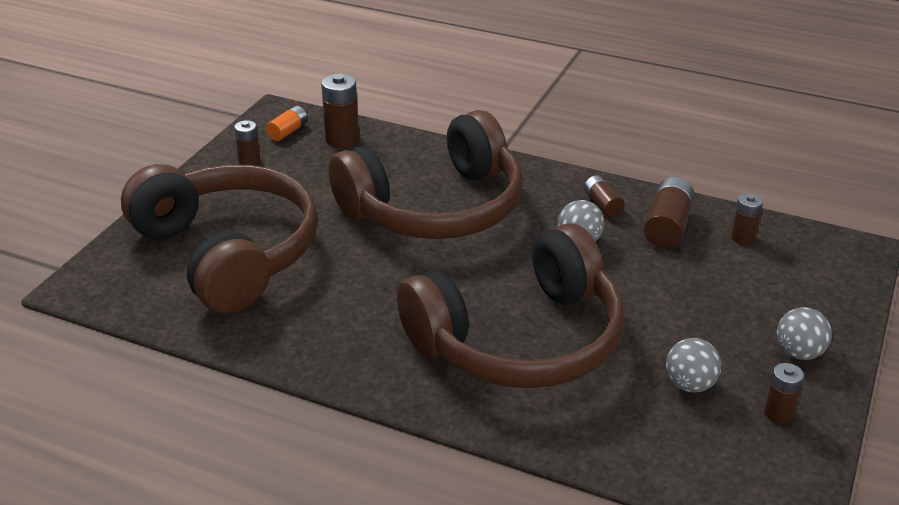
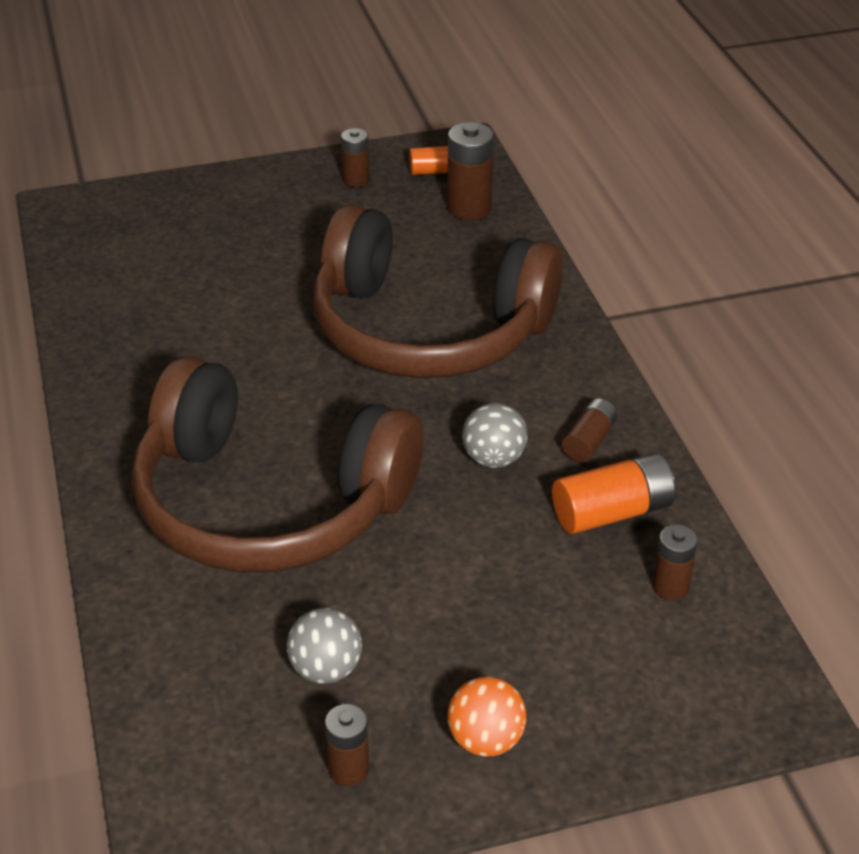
camera: 50 degrees right, 5 degrees up
brown headphones [121,164,318,314] -> none
brown battery [644,177,694,248] -> orange battery [552,453,675,534]
grey ball [777,307,832,360] -> orange ball [448,676,526,757]

